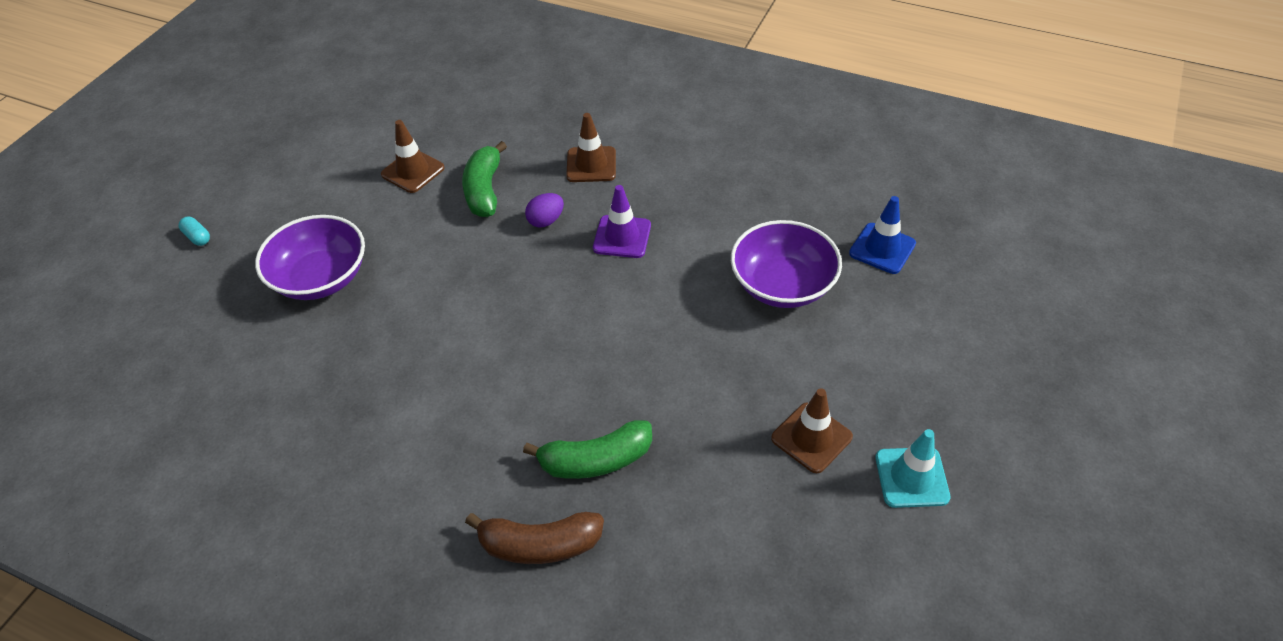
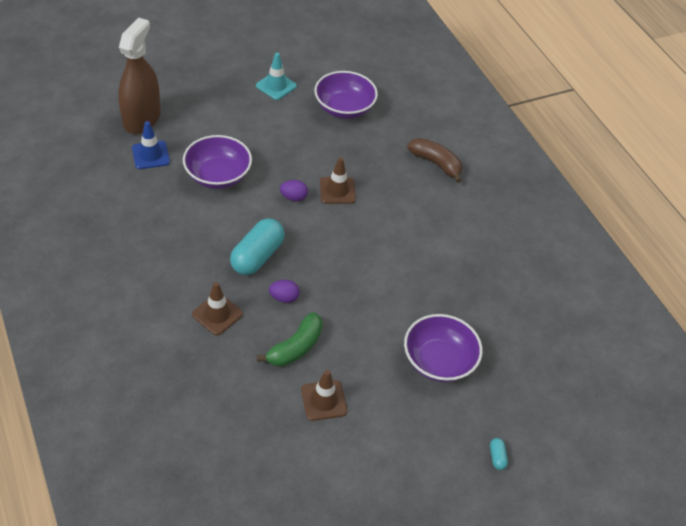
camera: 145 degrees left, 0 degrees up
green banana [523,420,652,479] -> none
purple traffic cone [593,185,651,258] -> turquoise capsule [230,218,285,275]
brown traffic cone [771,388,853,473] -> brown traffic cone moved to [320,158,356,204]
none -> brown spray bottle [118,18,161,134]
none -> purple egg [280,180,308,201]
none -> purple bowl [314,71,378,119]

